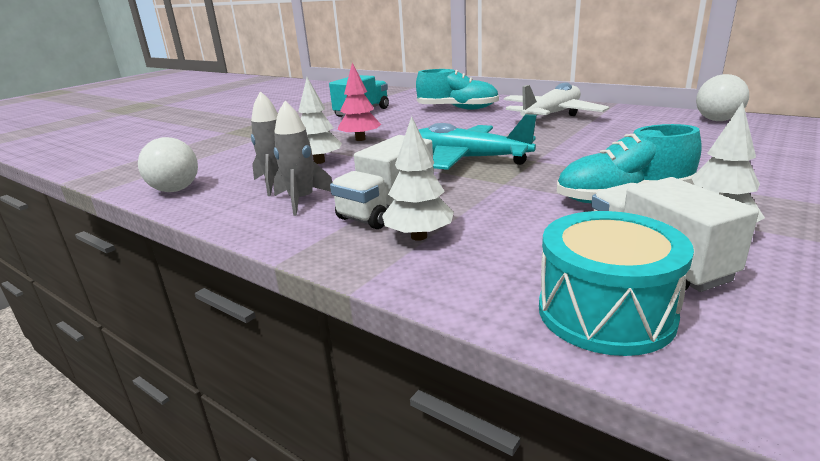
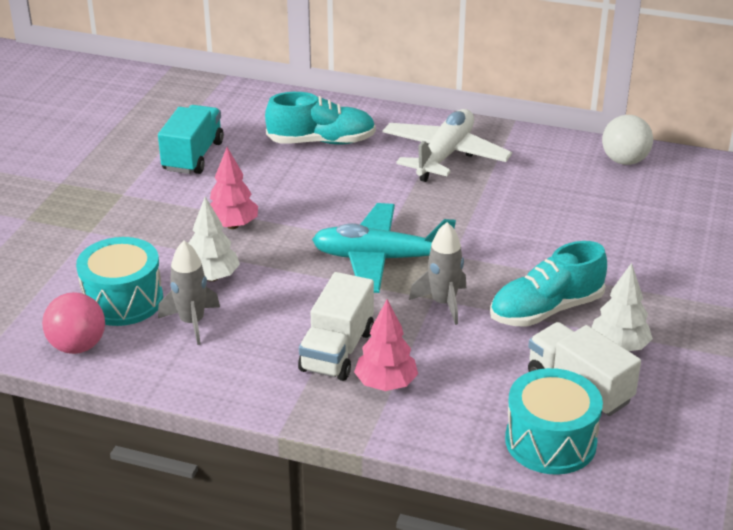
camera: 20 degrees left, 10 degrees up
white ball [138,137,198,192] -> pink ball [42,292,105,354]
grey rocket [273,101,333,216] -> grey rocket moved to [409,222,466,325]
white tree [382,116,454,241] -> pink tree [354,299,418,391]
none -> turquoise drum [76,237,163,326]

